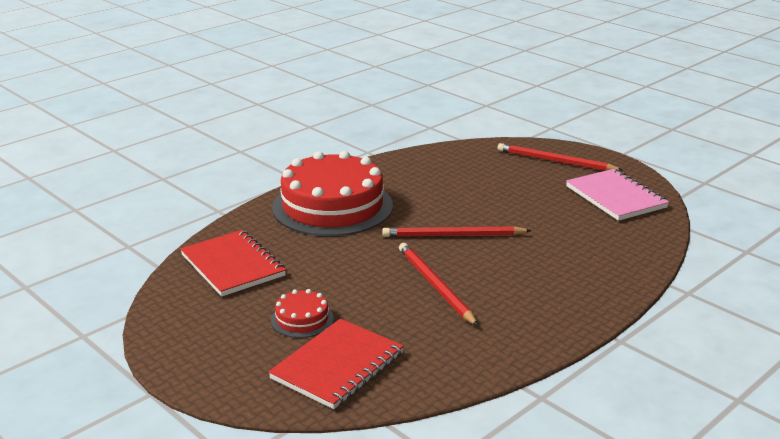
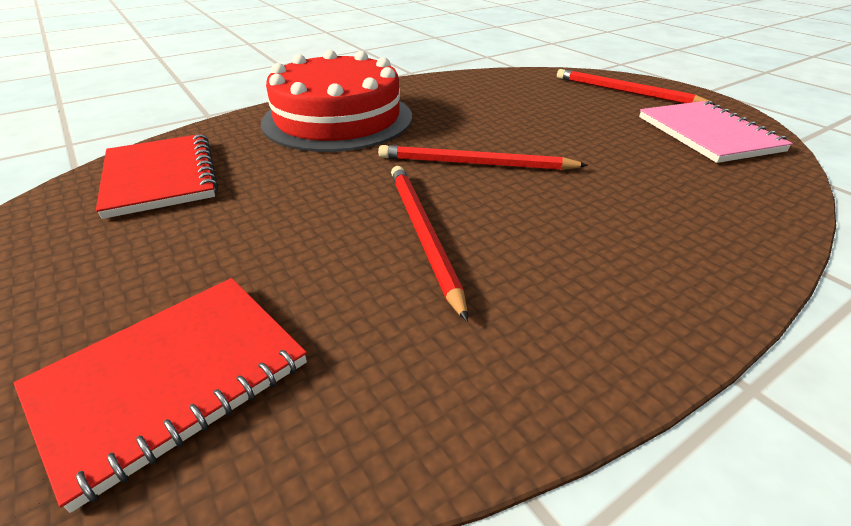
camera: 10 degrees right, 10 degrees up
red cake [271,289,334,338] -> none

